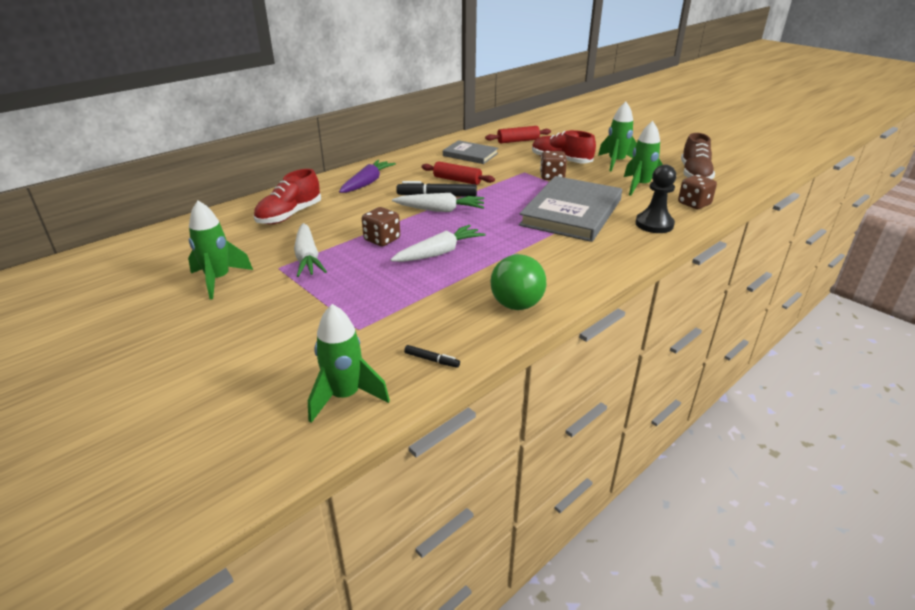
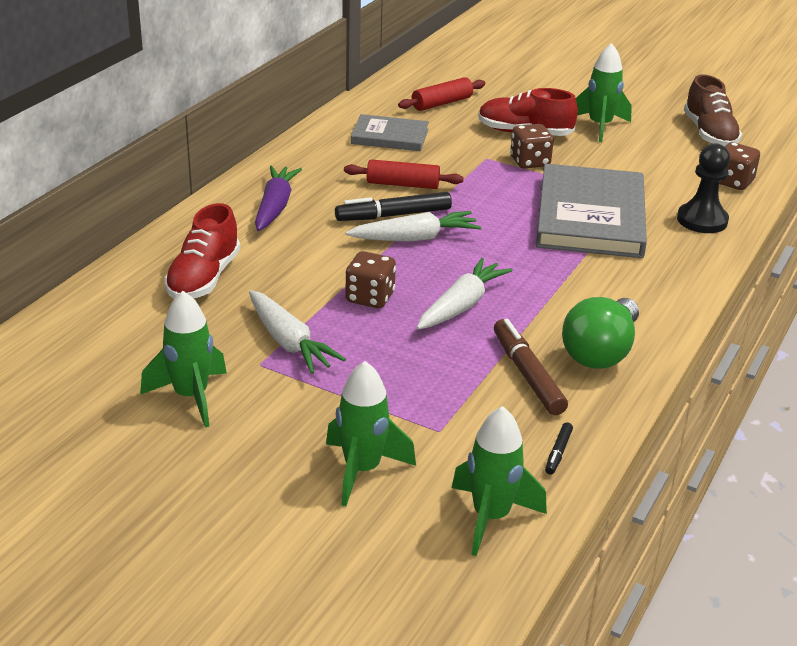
camera: 20 degrees left, 0 degrees up
black marker [404,345,460,368] -> black marker turned 105 degrees clockwise [545,422,573,475]
green light bulb [490,254,546,310] -> green light bulb turned 45 degrees clockwise [562,297,639,369]
green rocket [624,121,663,196] -> green rocket moved to [326,361,416,506]
none -> brown marker [494,319,568,415]

